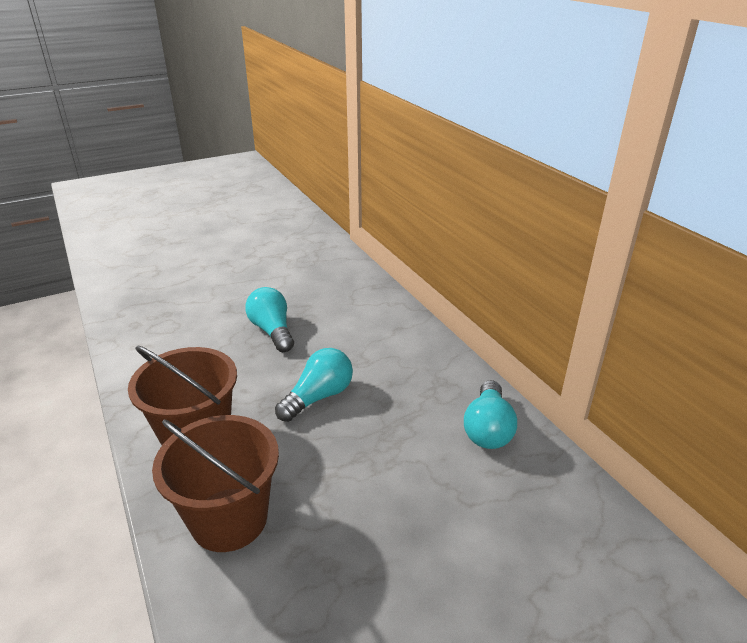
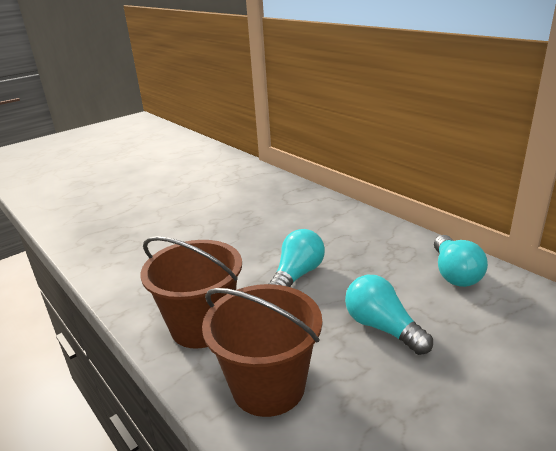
camera: 10 degrees left, 5 degrees down
turquoise light bulb [245,287,294,352] -> turquoise light bulb moved to [345,275,433,355]

